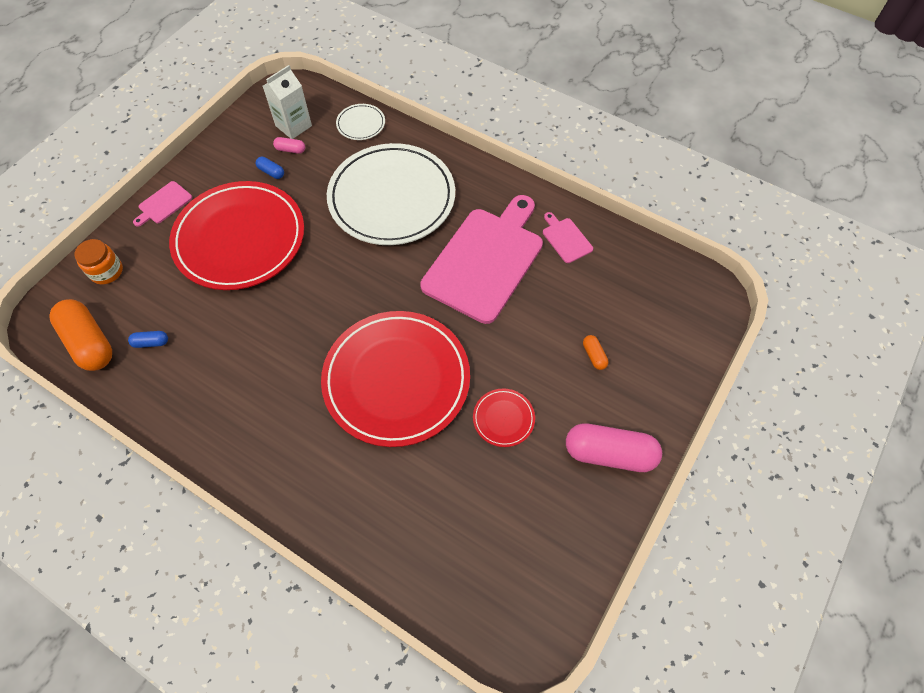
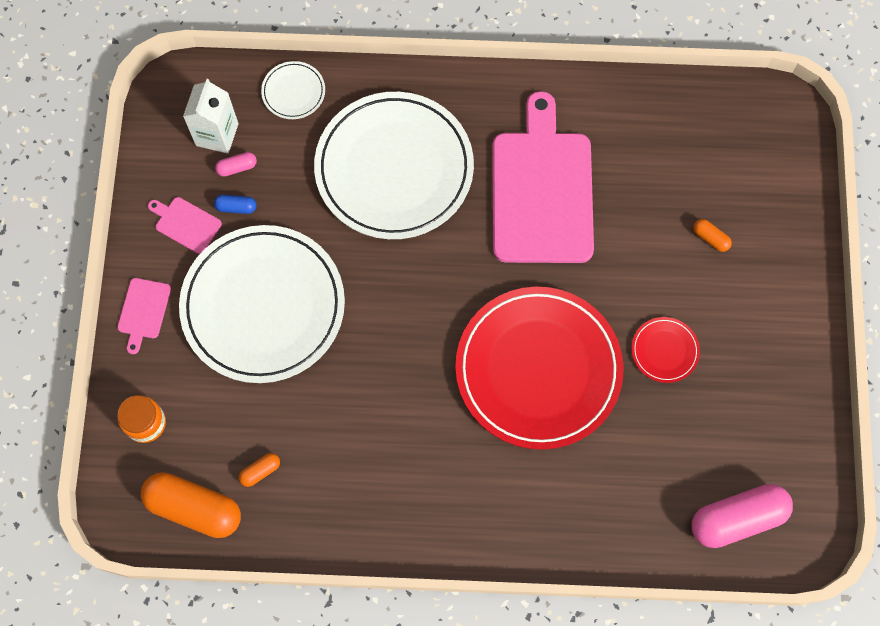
camera: 30 degrees left, 10 degrees up
blue capsule [128,331,168,348] -> orange capsule [239,453,280,487]
red plate [169,181,304,290] -> white plate [179,225,345,383]
pink cutting board [543,212,593,263] -> pink cutting board moved to [148,197,222,254]
pink capsule [566,423,662,472] -> pink capsule moved to [691,484,793,548]

